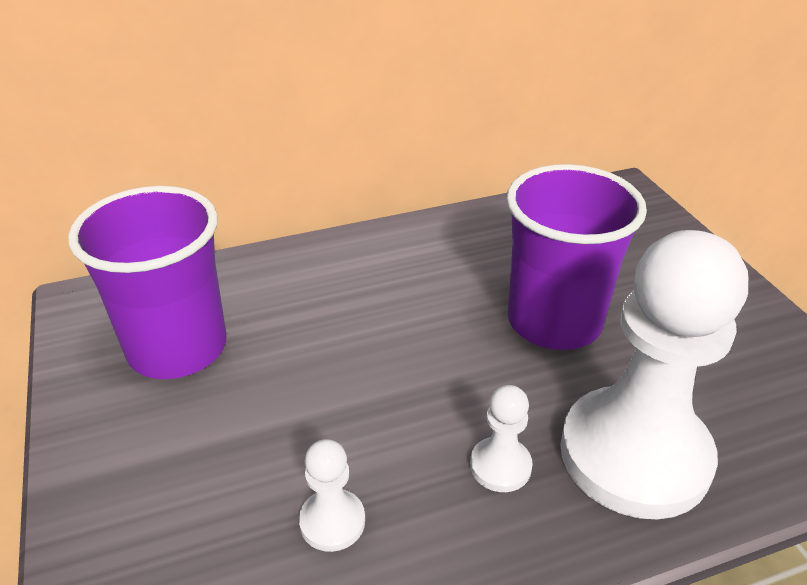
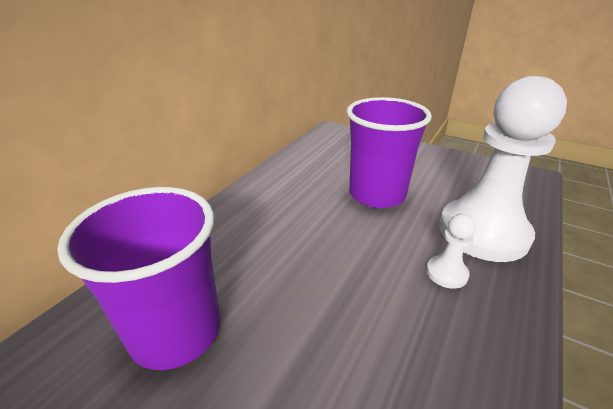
camera: 40 degrees left, 5 degrees down
white pawn [299,439,365,552] -> none

